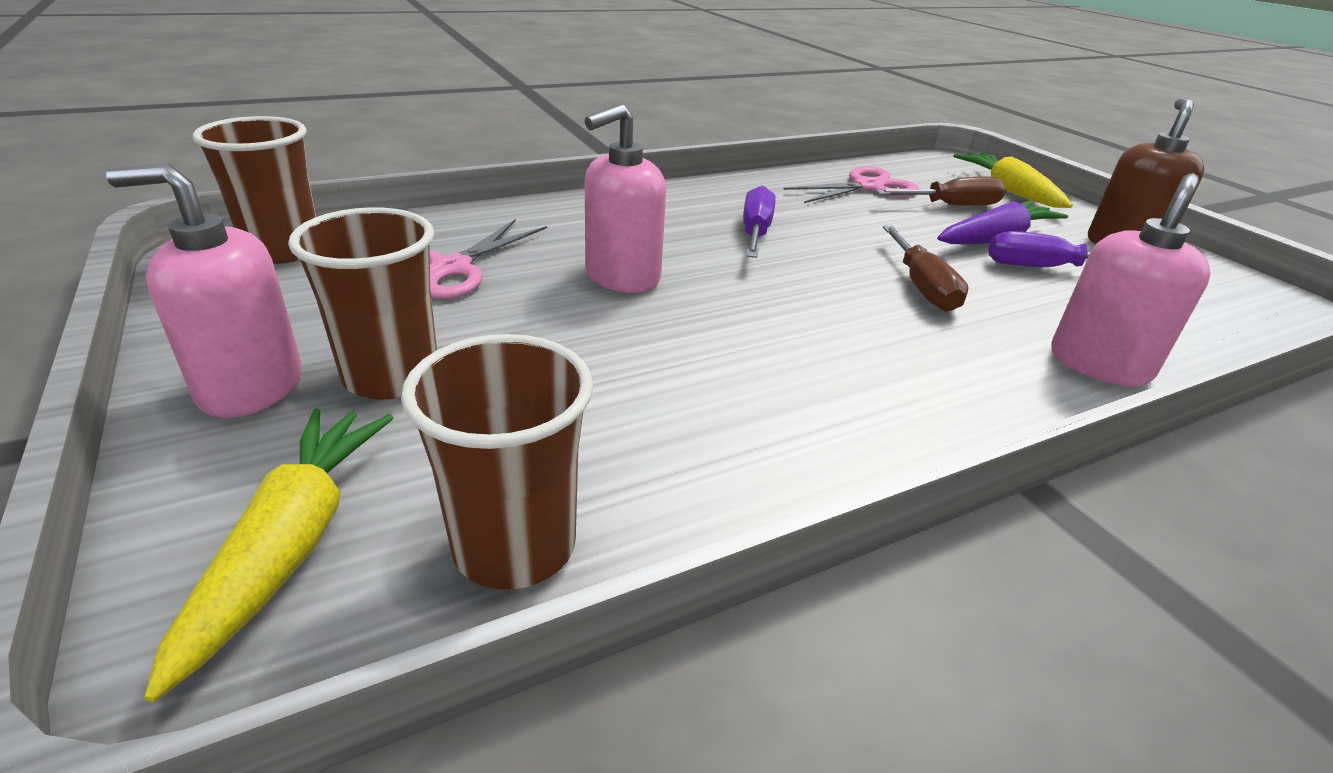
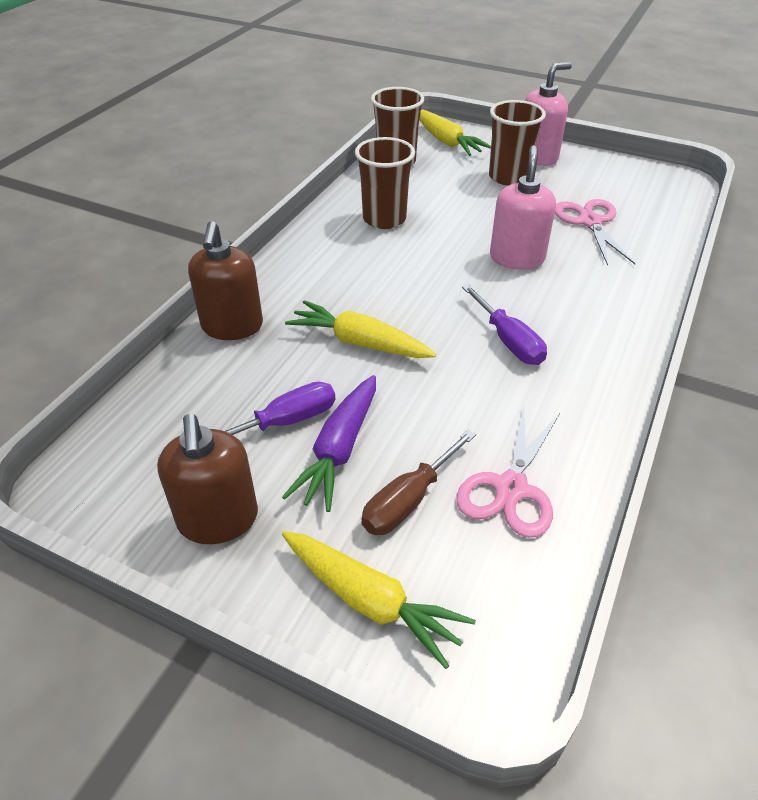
camera: 145 degrees right, 10 degrees up
brown cup [192,116,316,264] -> brown cup moved to [355,137,415,229]
brown screwdriver [883,226,969,312] -> yellow carrot [285,300,436,358]
pink soap dispenser [1051,173,1211,386] -> brown soap dispenser [188,221,263,340]

